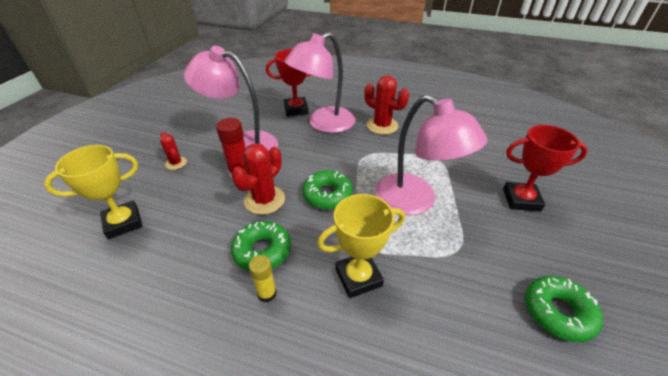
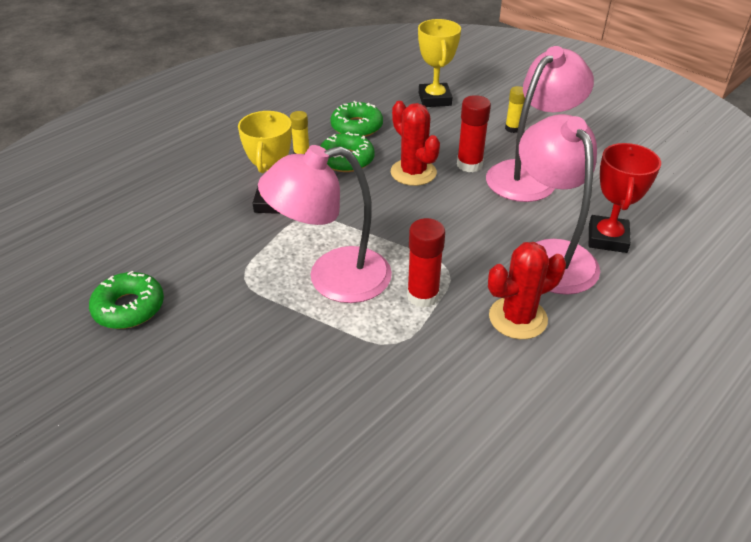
camera: 115 degrees right, 0 degrees up
red cactus [160,132,187,170] -> yellow glue stick [505,86,525,133]
green donut [302,170,353,209] -> green donut moved to [331,101,383,137]
red trophy [503,125,588,212] -> none
none -> red glue stick [407,218,445,308]

